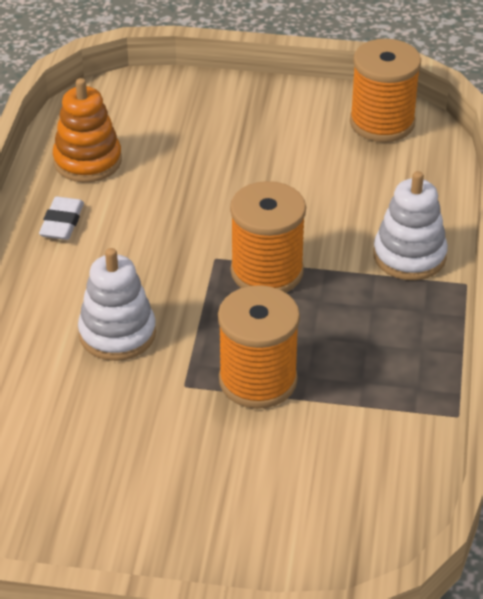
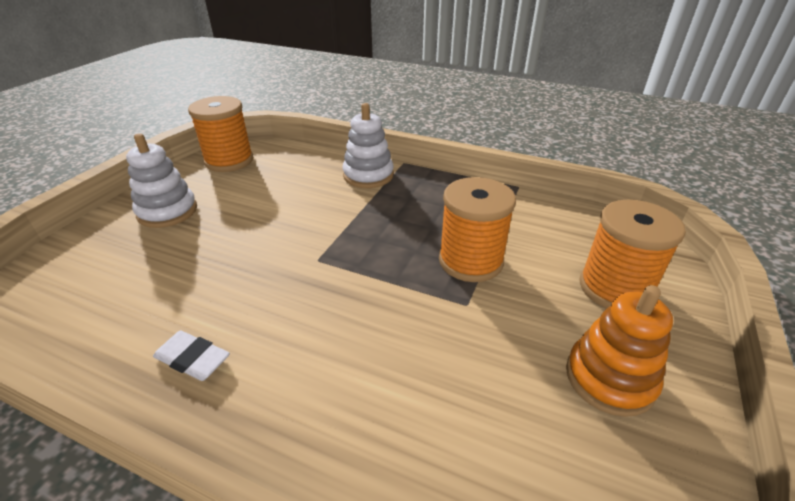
camera: 75 degrees left, 5 degrees down
orange stacking toy [53,78,122,182] -> orange stacking toy moved to [566,285,673,417]
white stacking toy [78,248,156,361] -> white stacking toy moved to [126,133,197,228]
orange spool [230,181,306,293] -> orange spool moved to [579,200,686,308]

